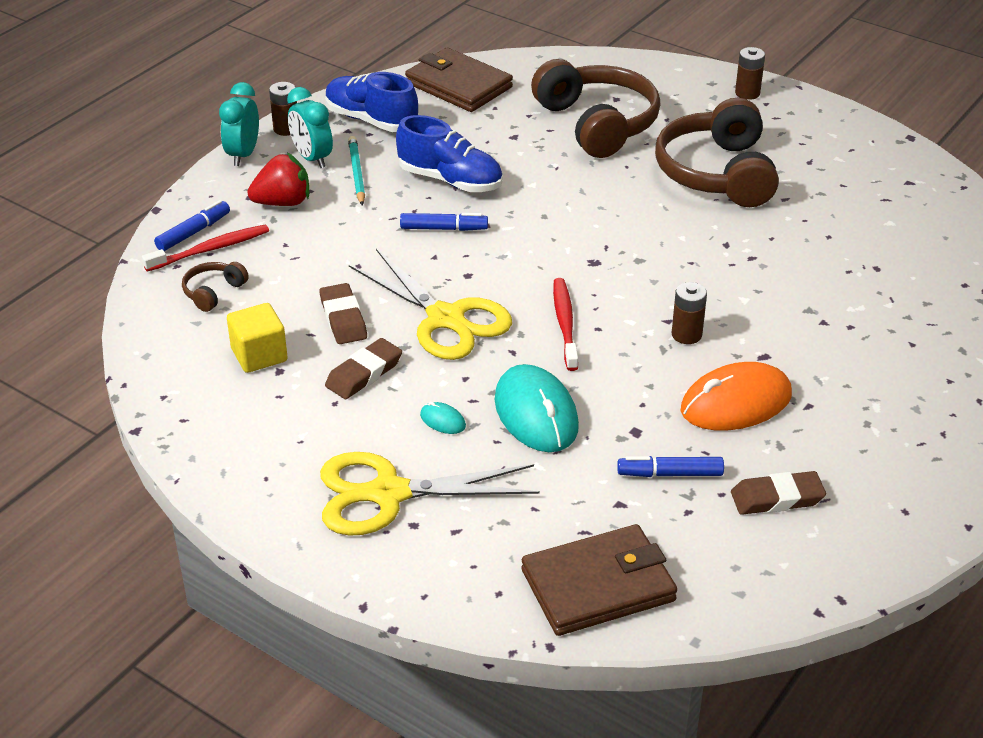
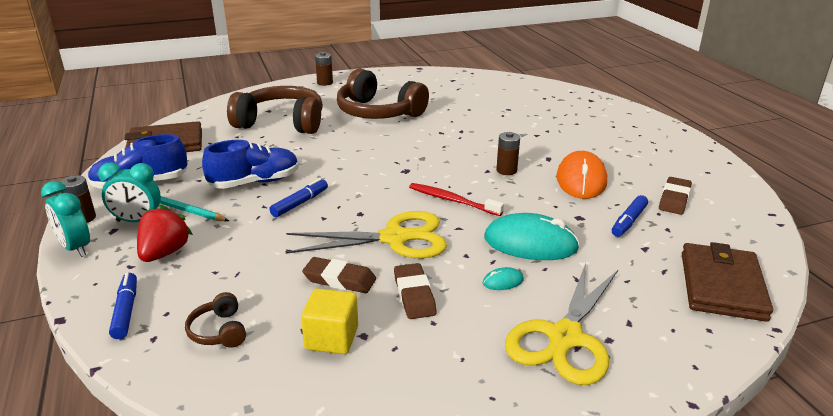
camera: 55 degrees left, 10 degrees down
red toothbrush [142,225,269,272] -> none

